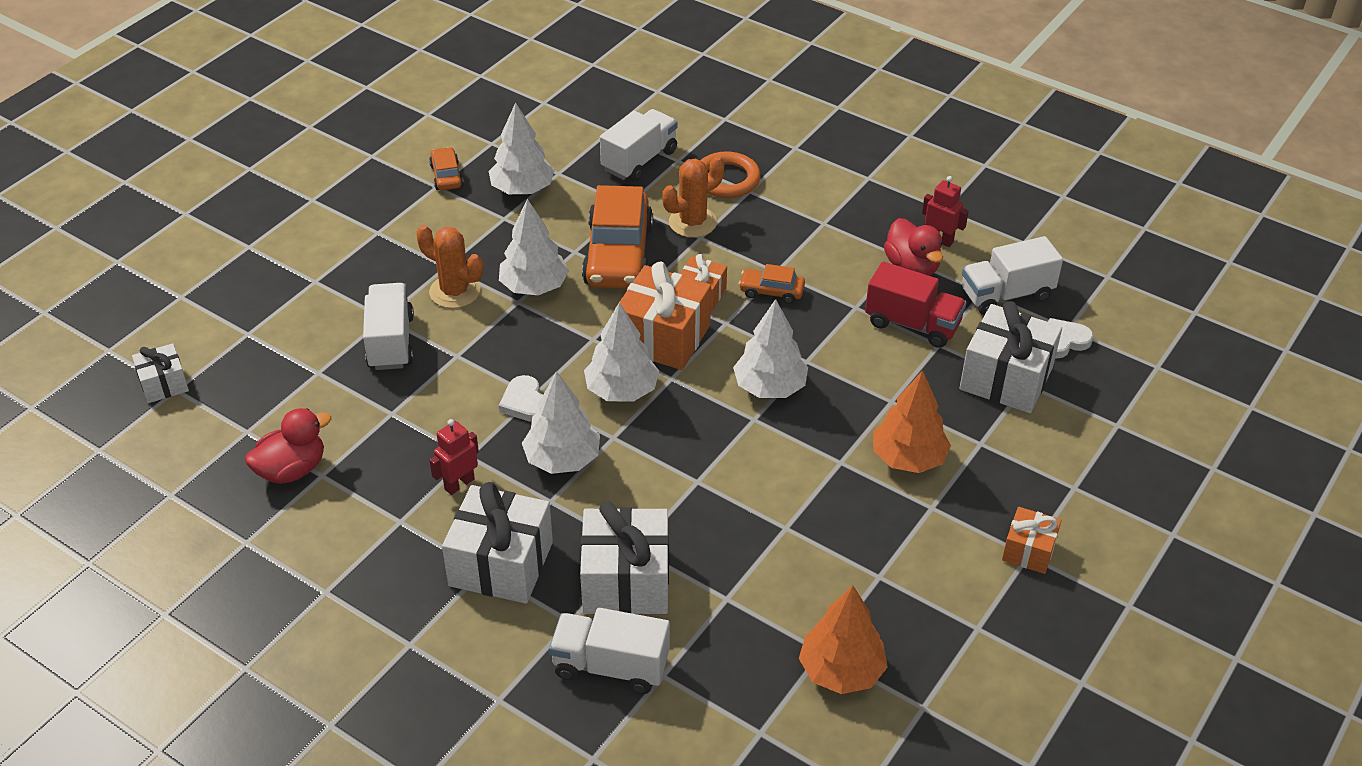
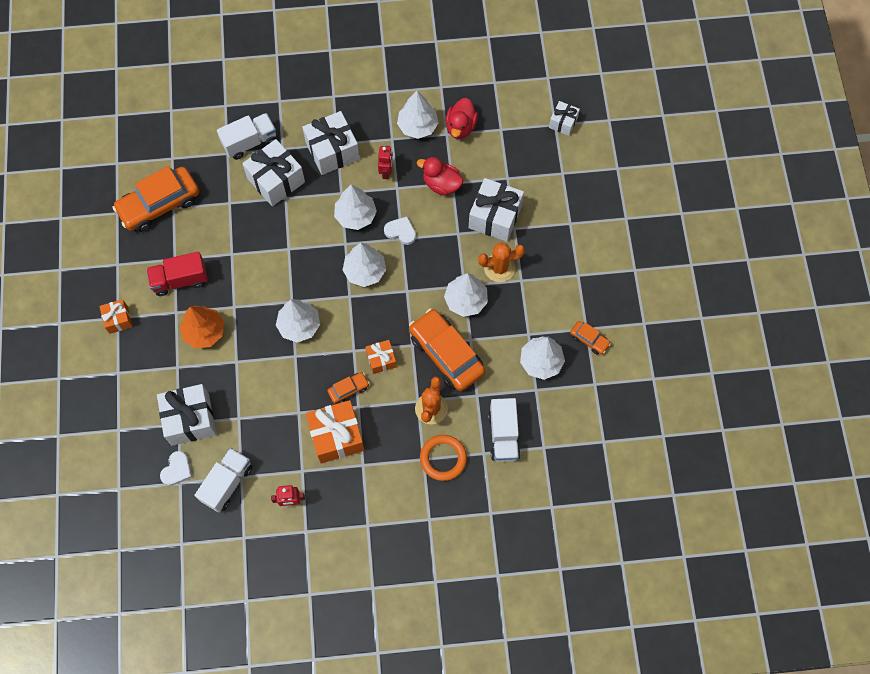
camera: 140 degrees right, 25 degrees up
white truck [363,283,414,370] -> white gift [469,178,524,242]
orange gift [615,262,711,370] -> orange gift moved to [306,400,364,464]
orange tree [799,585,888,694] -> orange car [112,166,199,232]
red truck [865,261,967,348] -> red truck moved to [146,252,208,296]
red duck [884,218,943,276] -> red duck moved to [417,157,463,196]
none -> white tree [397,91,439,139]

